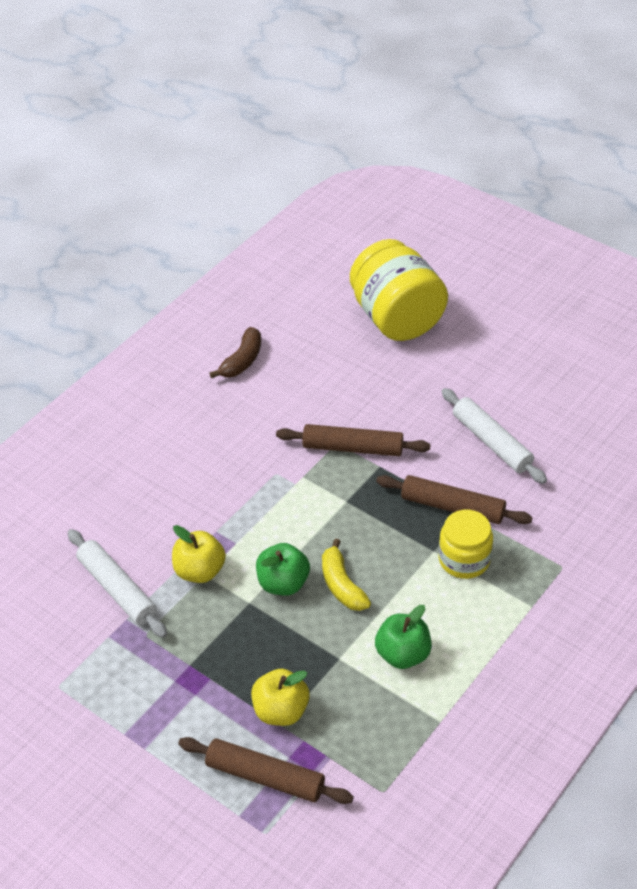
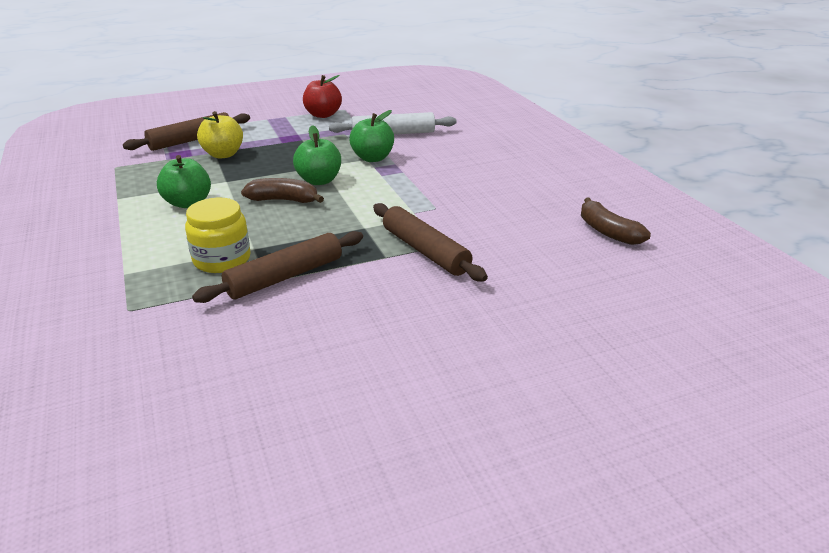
camera: 120 degrees right, 15 degrees down
yellow apple [172,525,226,583] -> green apple [349,110,394,162]
brown rolling pin [276,424,431,456] -> brown rolling pin turned 75 degrees counterclockwise [373,203,488,282]
yellow banana [322,538,371,611] -> brown banana [241,178,324,203]
yellow jar [350,239,448,341] -> none
white rolling pin [441,388,547,484] -> none
none -> red apple [303,75,342,118]

